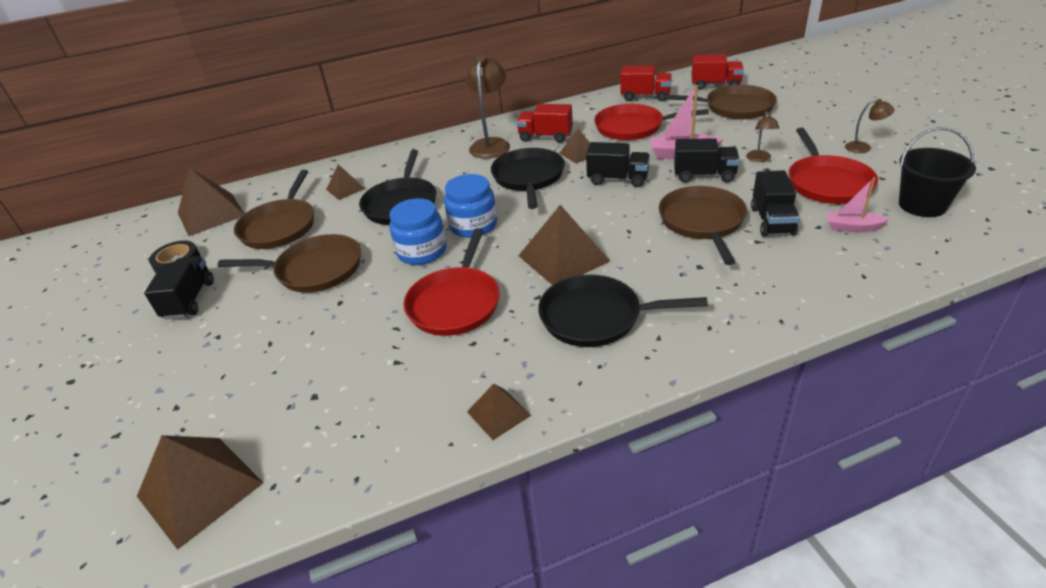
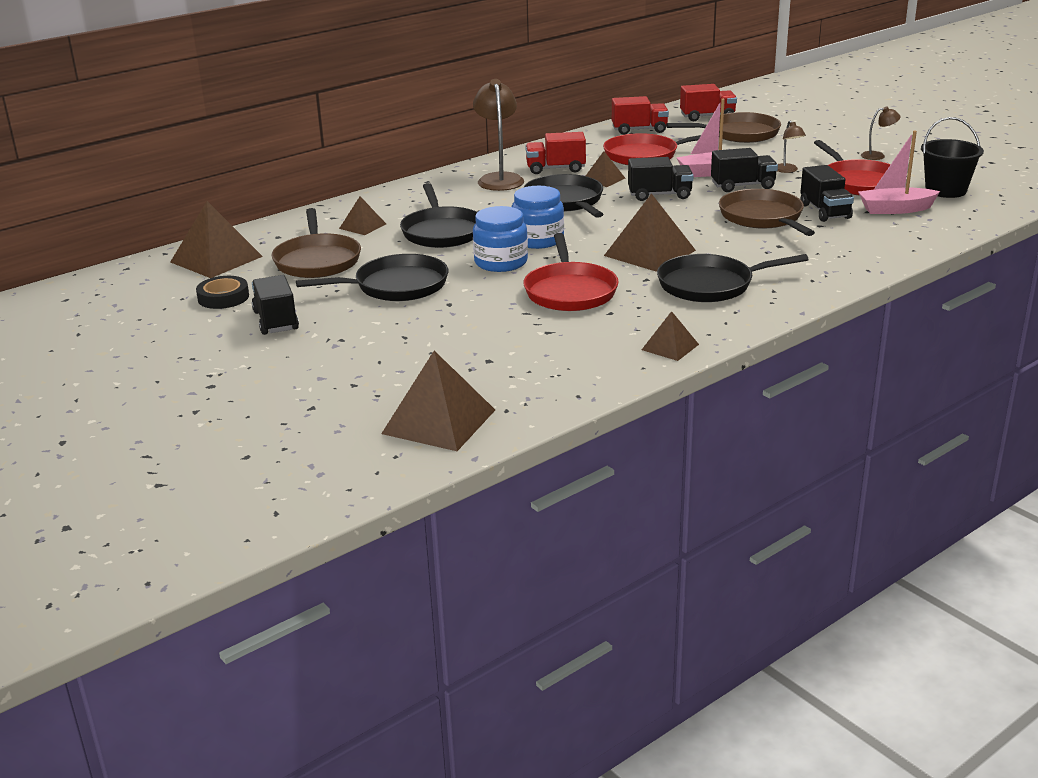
camera: 20 degrees left, 10 degrees down
brown pan [218,234,361,293] -> black pan [296,254,448,301]
pink boat [826,177,889,232] -> pink boat [858,130,940,214], size x1.52

